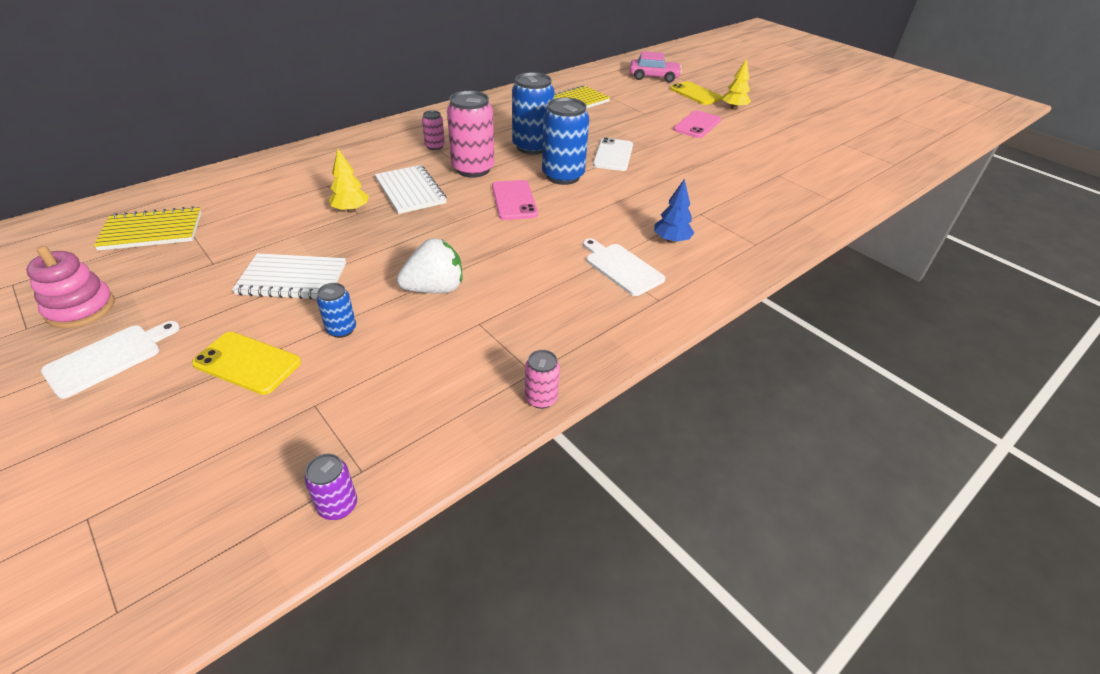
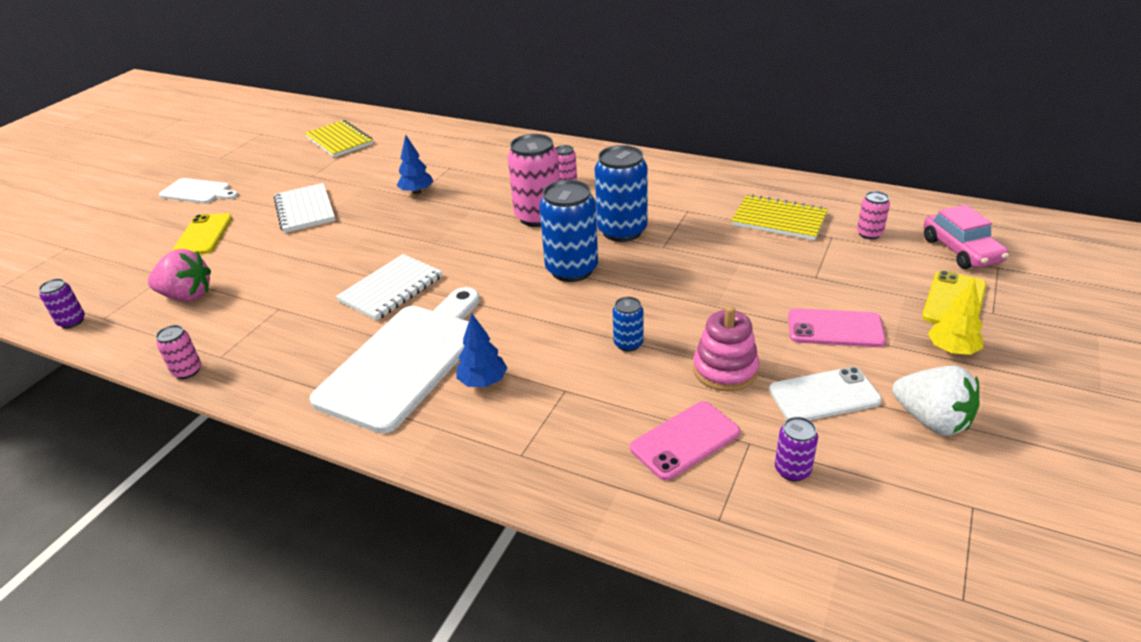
camera: 70 degrees right, 5 degrees down
pink stacking toy [26,246,115,328] -> pink stacking toy moved to [693,306,759,391]
blue can [317,283,356,338] -> blue can moved to [613,297,643,352]
yellow tree [329,149,369,213] -> blue tree [397,135,433,194]
white notebook [375,165,447,214] -> white notebook moved to [336,254,442,321]
white strawberry [397,238,462,293] -> white strawberry moved to [892,366,980,436]
pink phone [492,180,538,220] -> pink phone moved to [630,401,740,481]
white cutting board [583,238,665,296] -> white cutting board [309,287,480,434], size x1.91
white phone [593,137,633,171] -> white phone moved to [769,367,882,420]
none -> pink strawberry [148,249,211,302]
none -> purple can [775,417,818,481]
none -> pink can [857,191,890,240]

